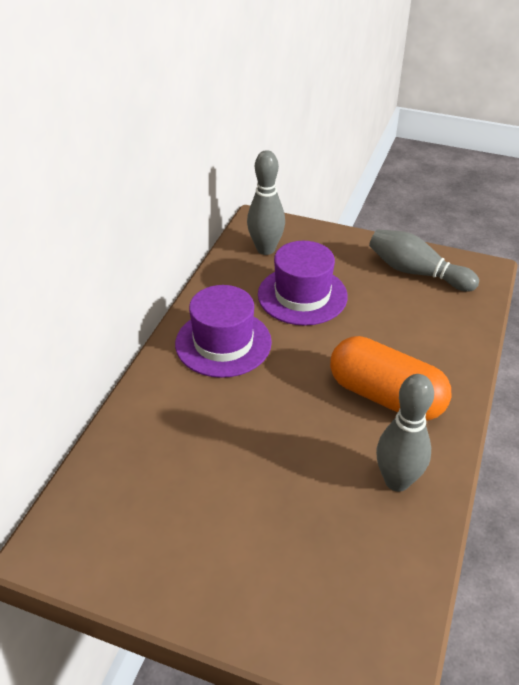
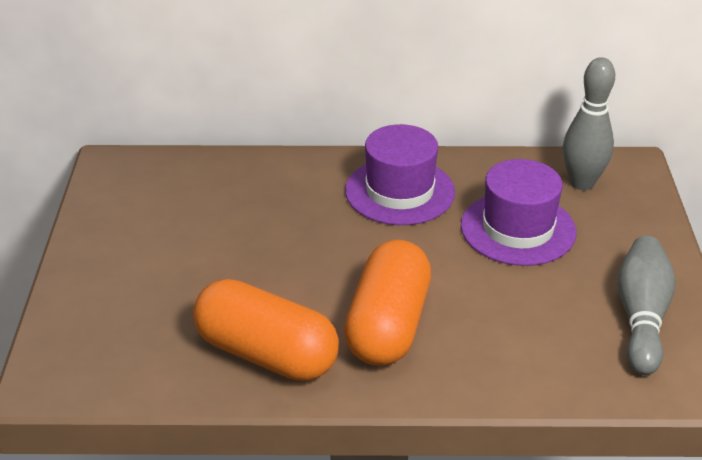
camera: 70 degrees right, 5 degrees down
grey bowling pin [376,374,434,492] -> orange capsule [193,279,339,381]

